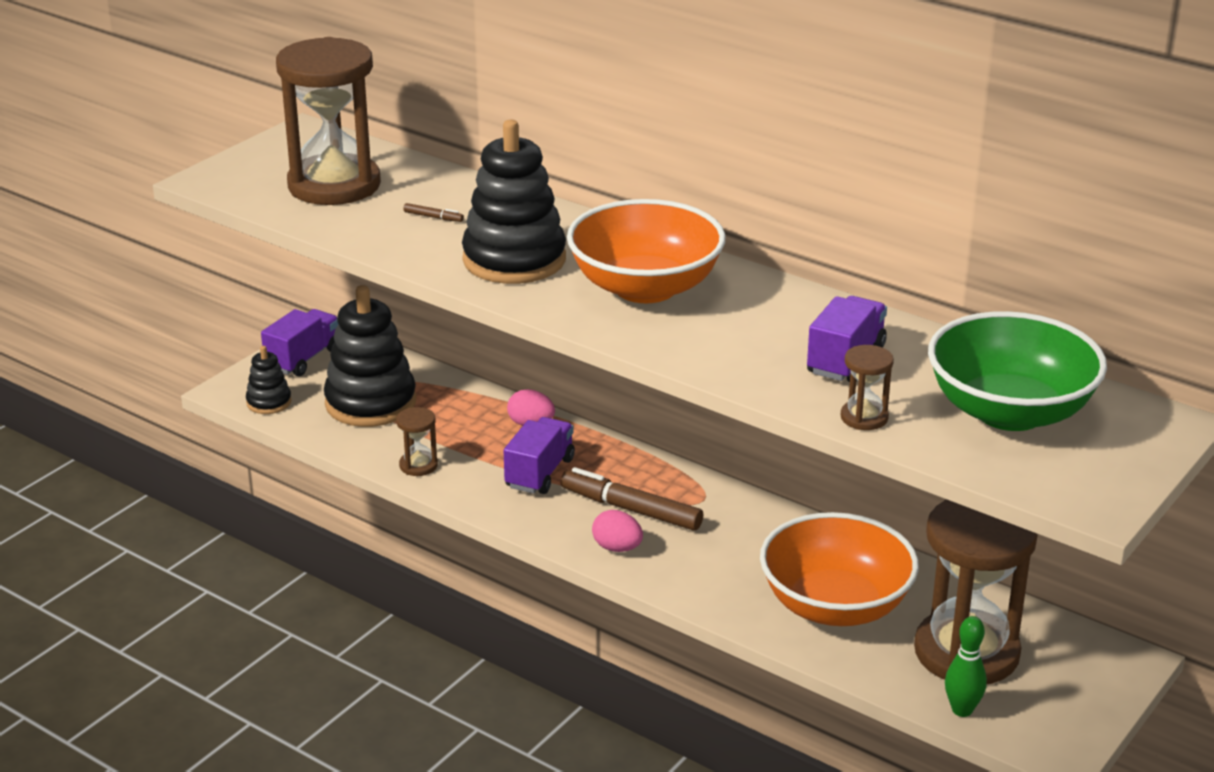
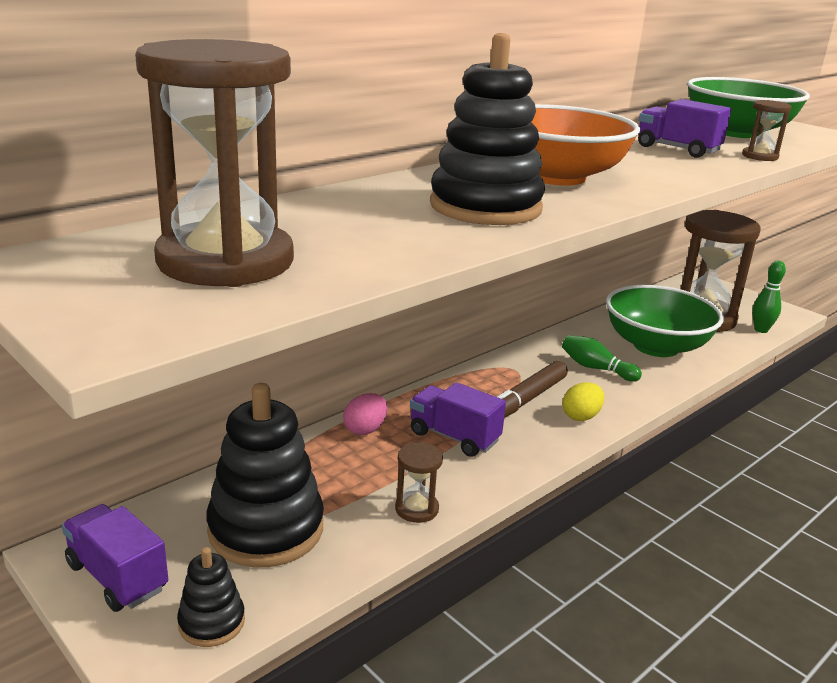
camera: 80 degrees left, 5 degrees down
brown marker [404,203,464,222] -> none
pink egg [592,510,643,552] -> yellow egg [562,382,604,421]
orange bowl [760,512,919,626] -> green bowl [606,285,724,357]
none -> green bowling pin [562,335,642,382]

